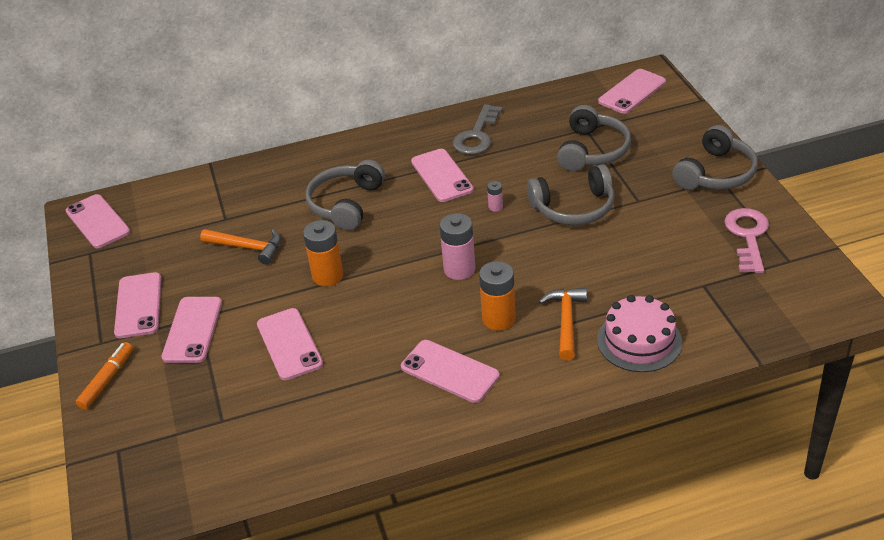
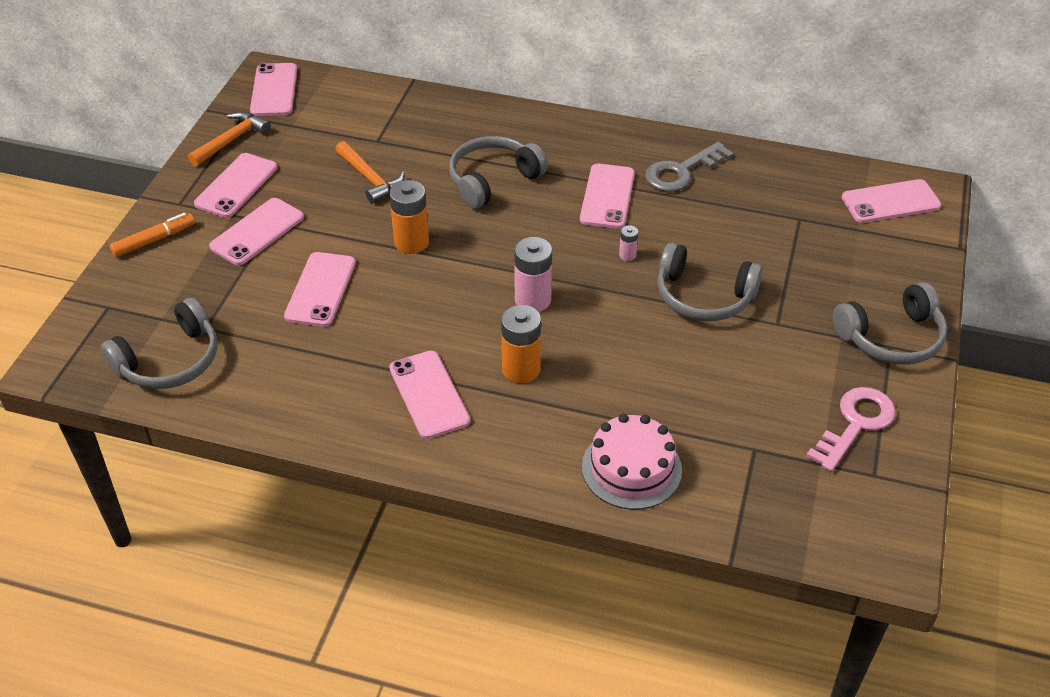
camera: 30 degrees right, 5 degrees up
orange hammer [539,288,587,360] -> orange hammer moved to [188,111,271,167]
grey headphones [557,105,631,171] -> grey headphones moved to [101,298,218,389]

